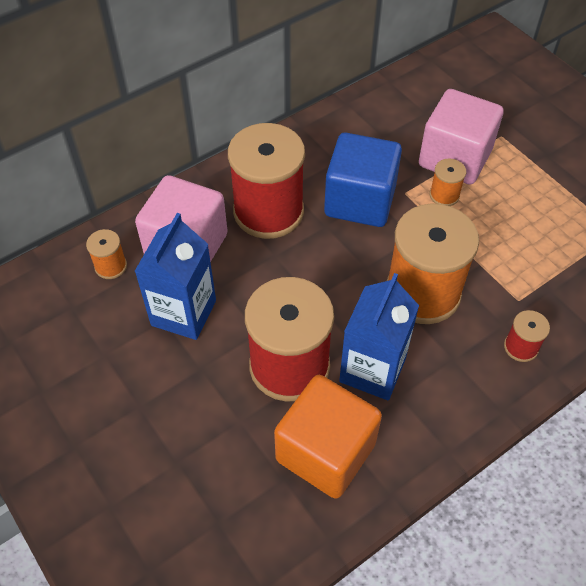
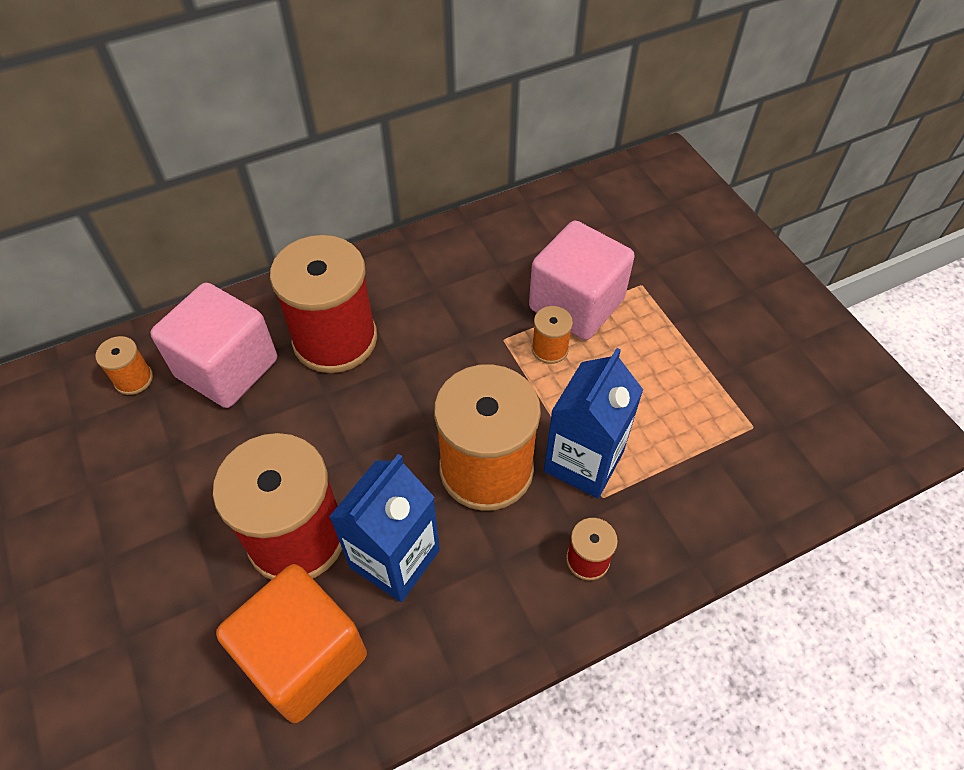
camera: 10 degrees right, 0 degrees up
blue carton [134,213,216,340] -> blue carton moved to [544,348,643,498]
blue cube [324,133,402,227] -> none

